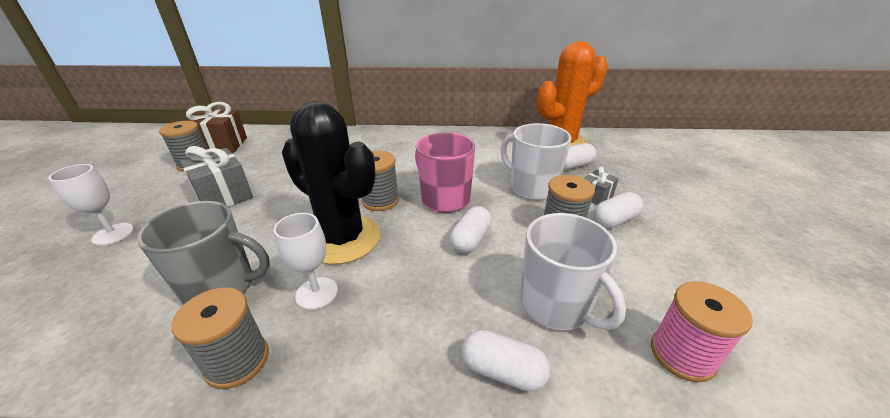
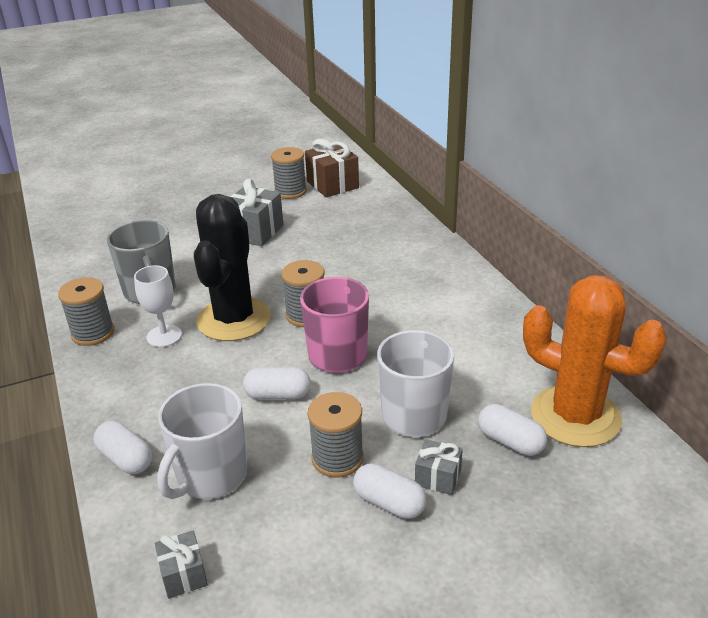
camera: 65 degrees right, 0 degrees up
white goblet [49,164,134,246] -> none
white capsule [462,330,550,392] -> white capsule turned 45 degrees counterclockwise [93,421,152,474]
pink spool [651,281,753,382] -> grey gift [155,530,208,599]

